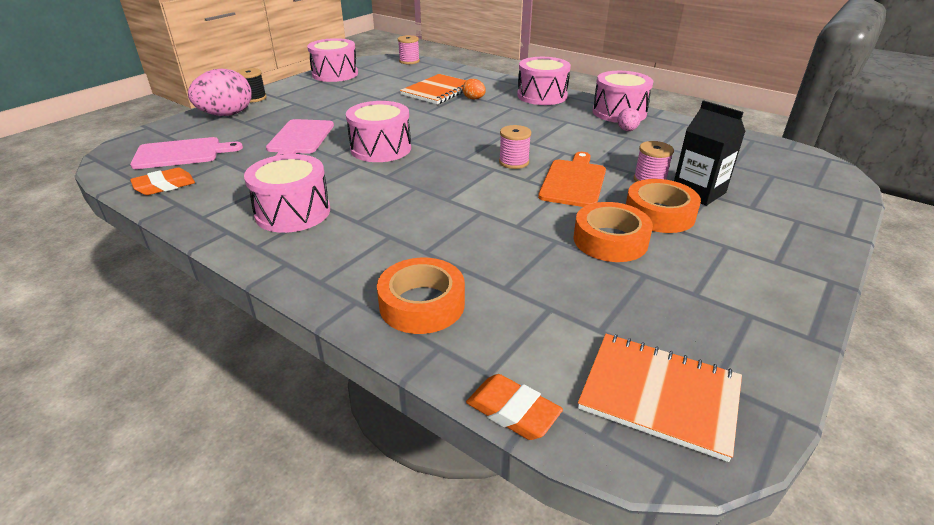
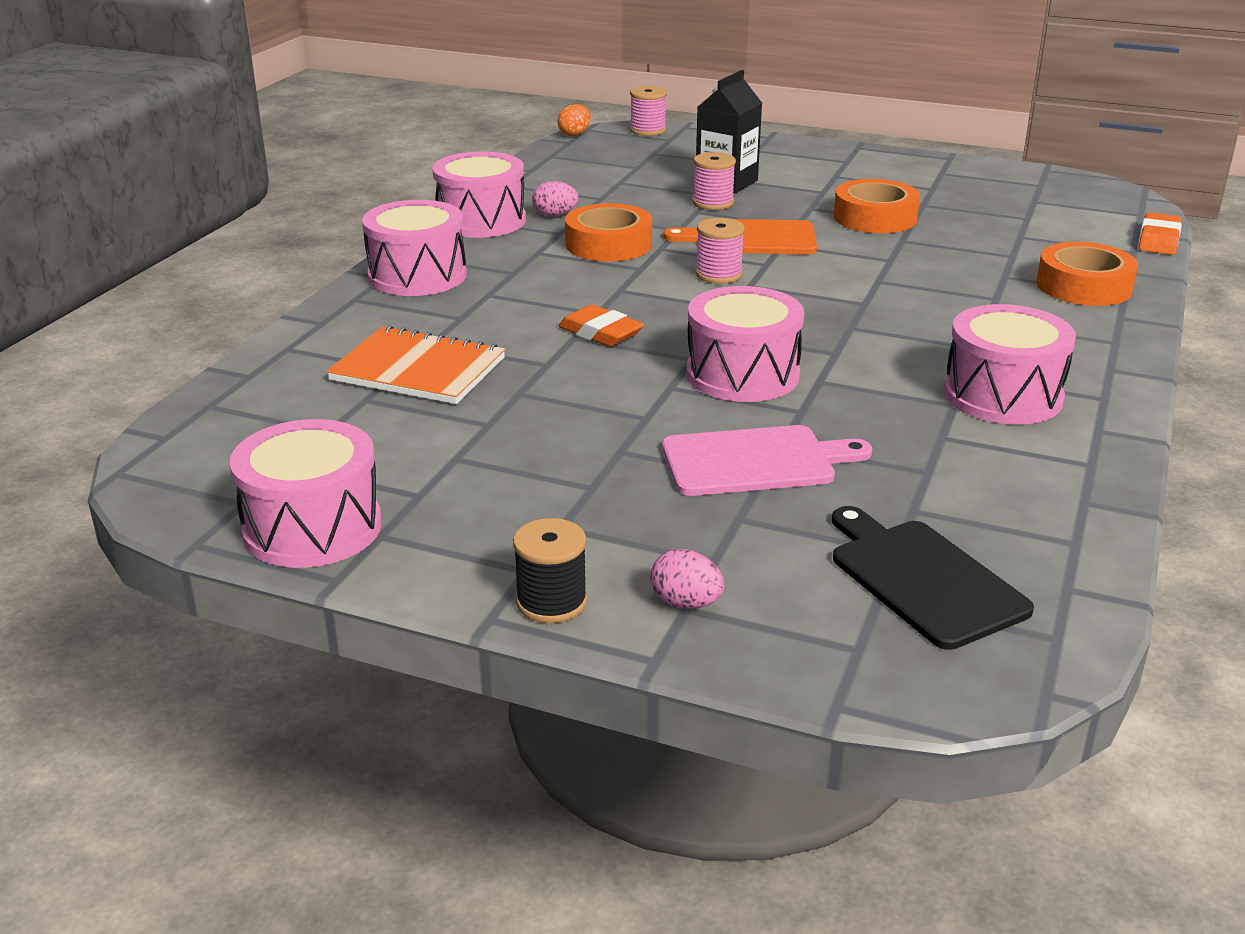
camera: 105 degrees left, 5 degrees down
pink cutting board [130,137,243,169] -> black cutting board [832,506,1034,650]
orange eraser [130,168,195,195] -> orange eraser moved to [558,305,644,347]
pink egg [188,69,252,116] -> pink egg [650,549,724,609], size x0.47
pink spool [398,35,420,64] -> pink spool moved to [630,86,667,136]
orange egg [462,79,486,99] -> orange egg moved to [558,104,591,136]
orange notebook [578,334,742,462] -> none
orange tape [626,179,701,233] -> orange tape moved to [565,203,652,261]

